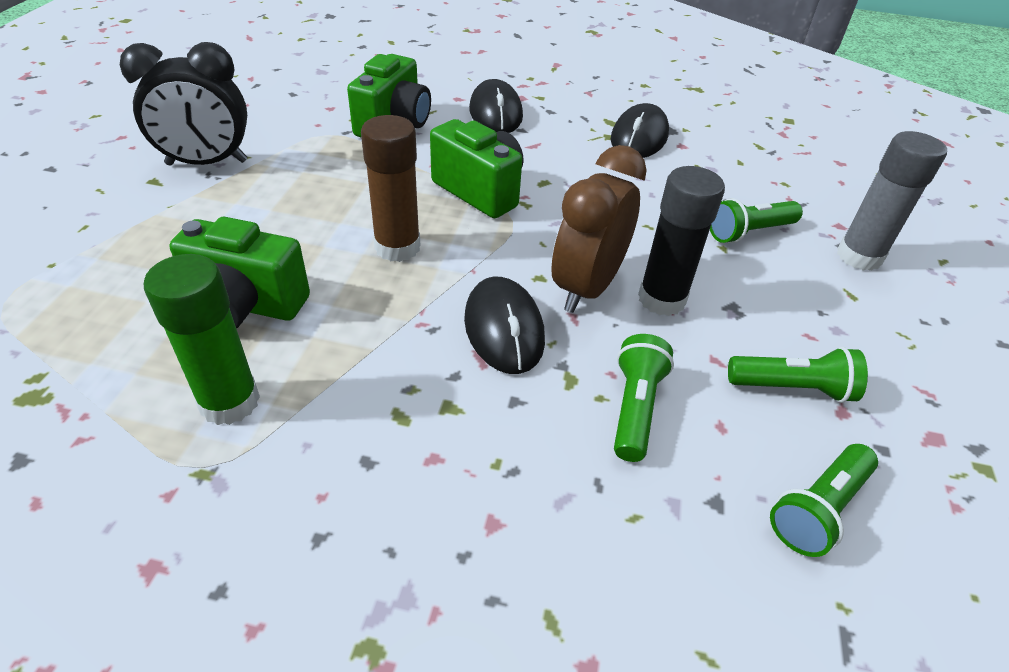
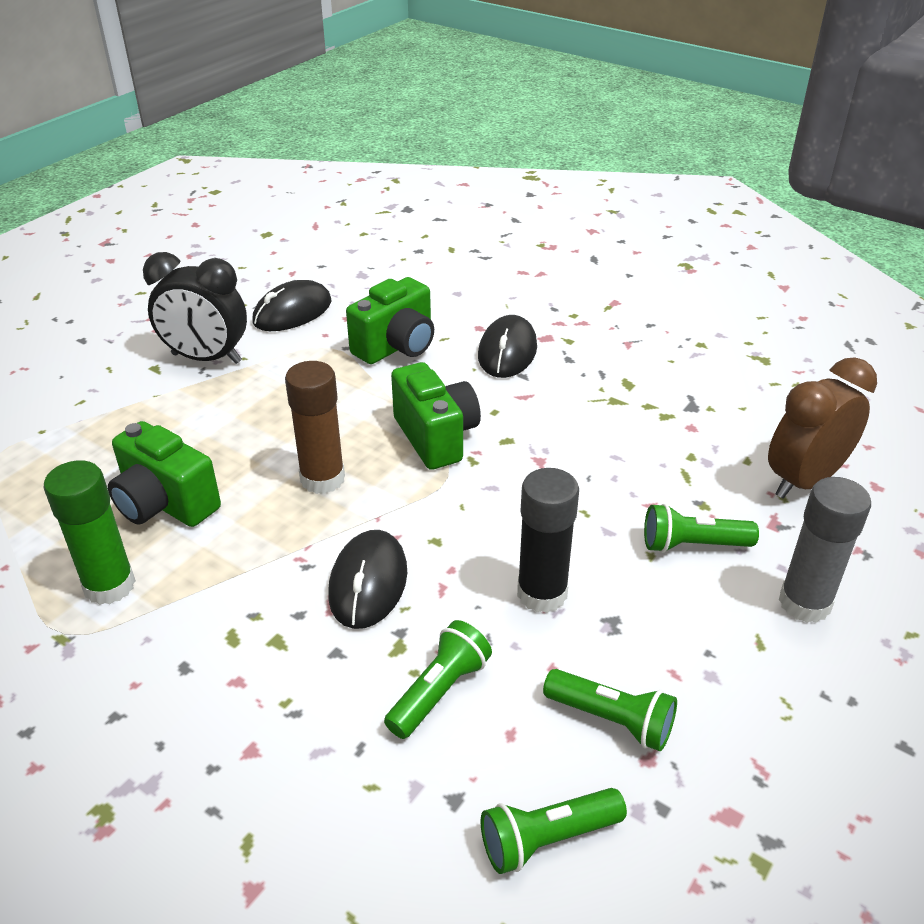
camera: 25 degrees right, 5 degrees down
brown clock [551,145,647,313] -> brown clock moved to [768,357,877,499]
black mouse [611,103,669,158] -> black mouse moved to [252,280,331,331]

